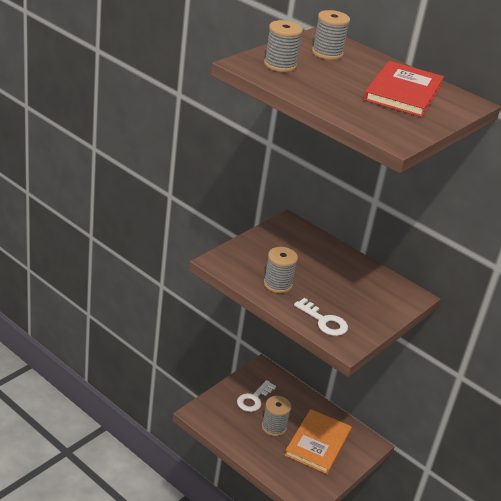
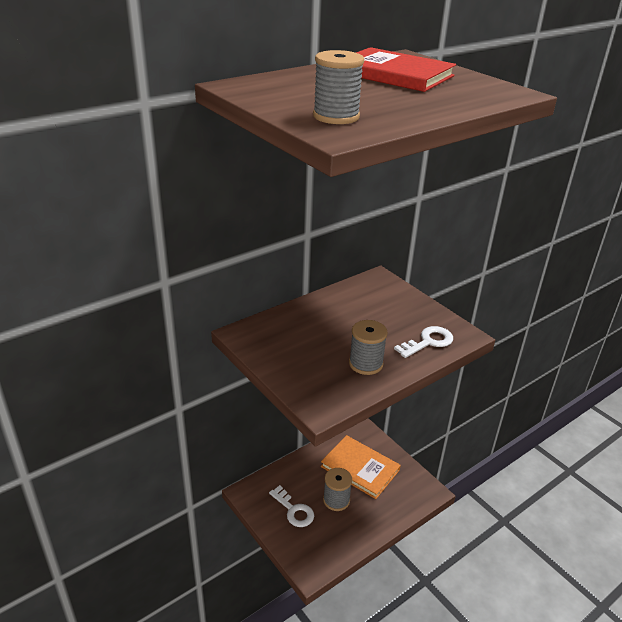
camera: 75 degrees left, 0 degrees up
grey spool [312,10,350,60] -> none

